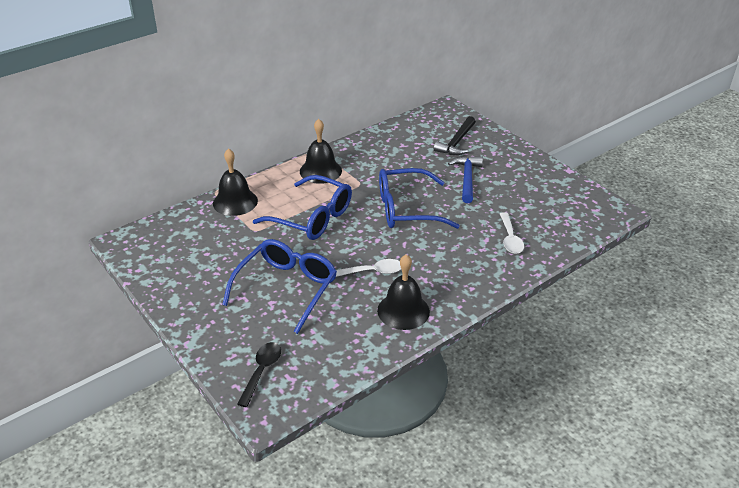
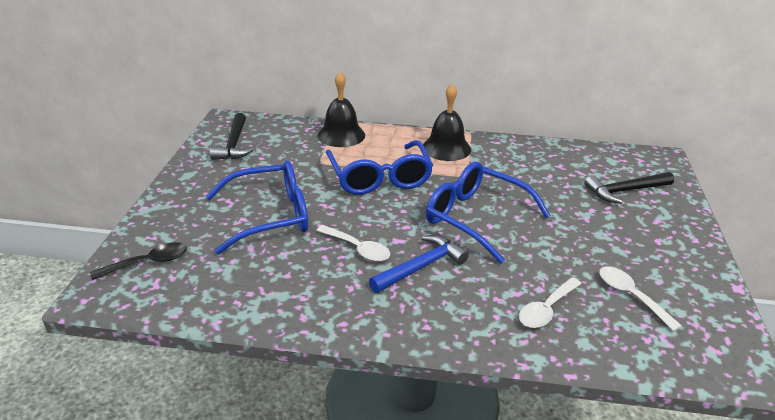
camera: 45 degrees right, 5 degrees down
black bell [377,254,430,330] -> none
blue hammer [448,156,483,203] -> blue hammer moved to [369,235,469,293]
none -> black hammer [210,113,254,160]
none -> white spoon [599,266,682,331]

